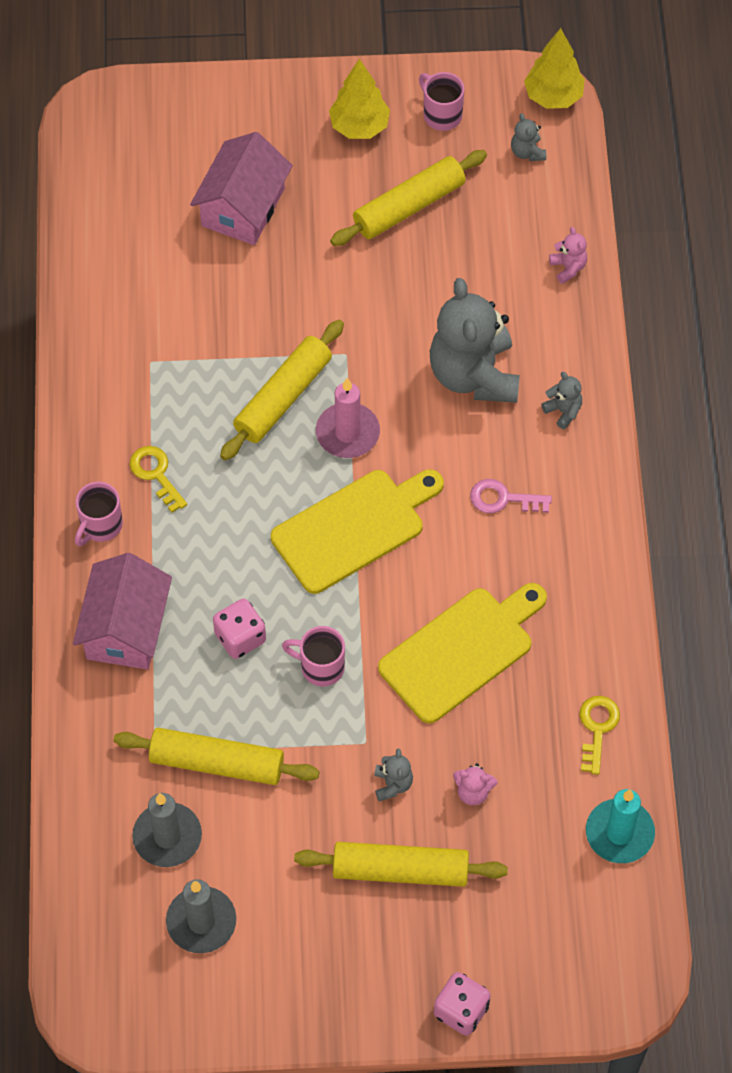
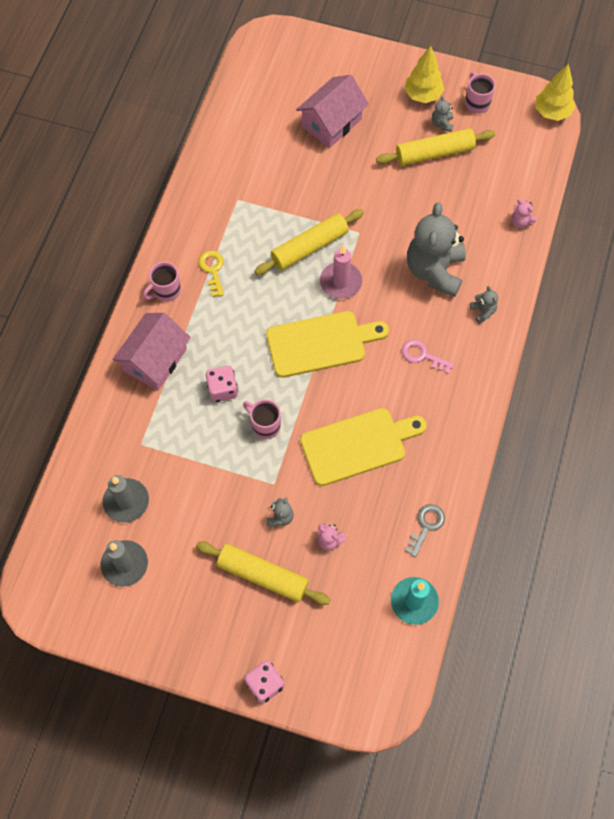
camera: 20 degrees right, 5 degrees up
yellow rolling pin [114,728,320,785] -> none
grey teddy bear [511,113,546,161] -> grey teddy bear moved to [432,96,453,132]
pink teddy bear [549,227,587,284] -> pink teddy bear turned 135 degrees clockwise [511,199,537,228]
yellow key [579,696,620,775] -> grey key [405,504,445,557]

